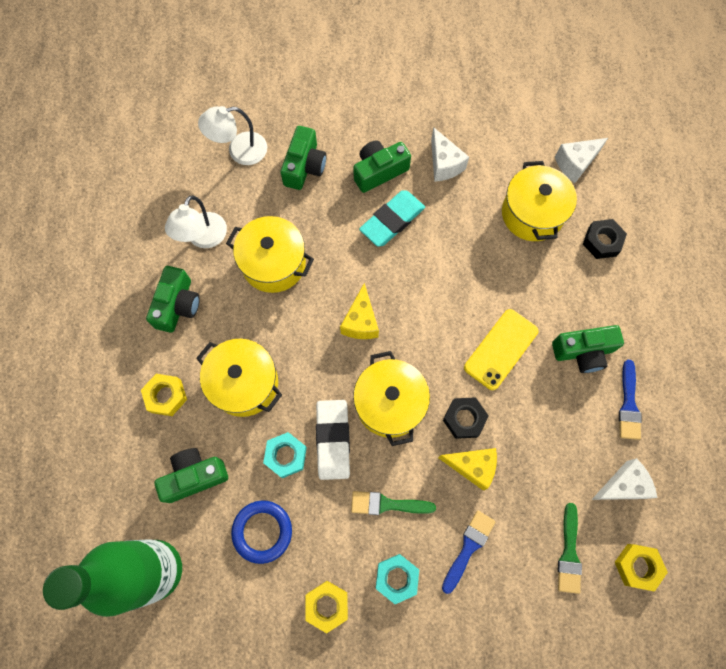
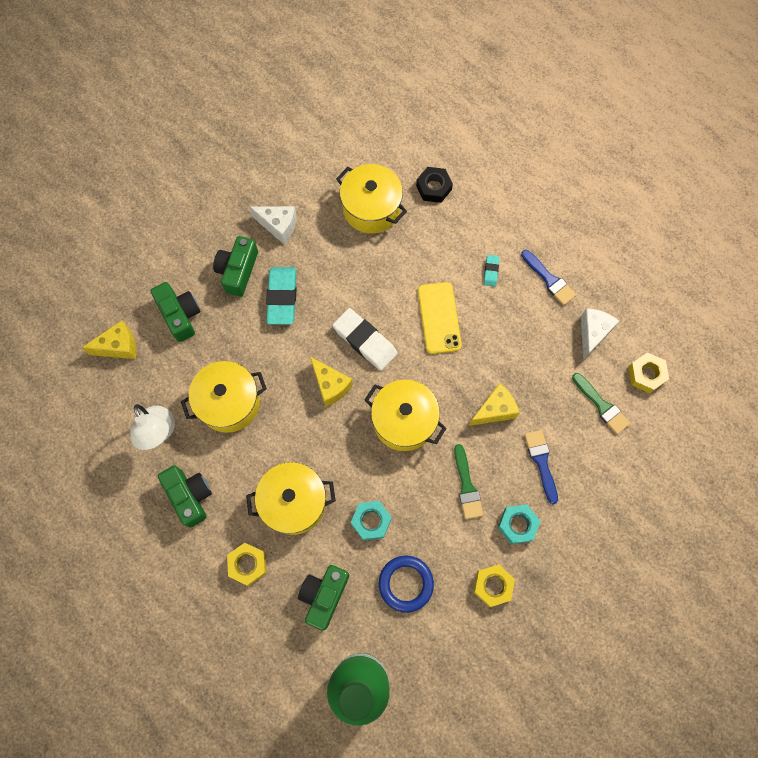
camera: 45 degrees left, 0 degrees up
white lamp [198,106,267,165] -> yellow cheese [82,320,136,359]
white eraser [316,400,350,480] -> white eraser moved to [333,308,398,371]
green brush [351,491,436,515] -> green brush turned 60 degrees counterclockwise [454,444,483,519]
black nut [443,397,489,439] -> none
green camera [552,325,624,373] -> turquoise eraser [484,255,499,287]
white cheese [555,138,608,183] -> none

